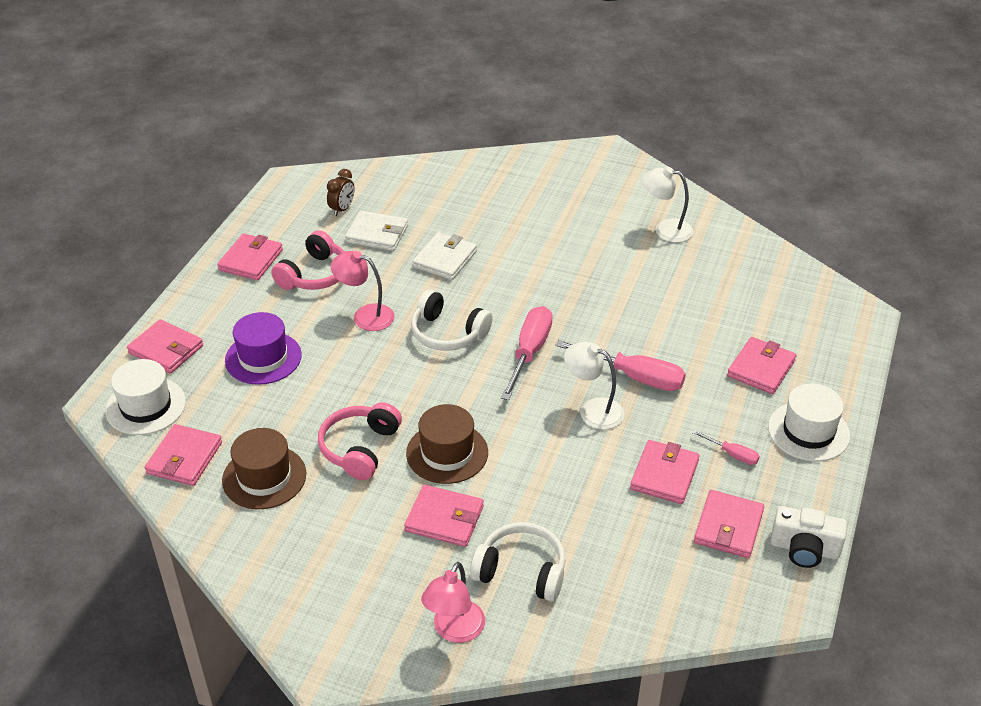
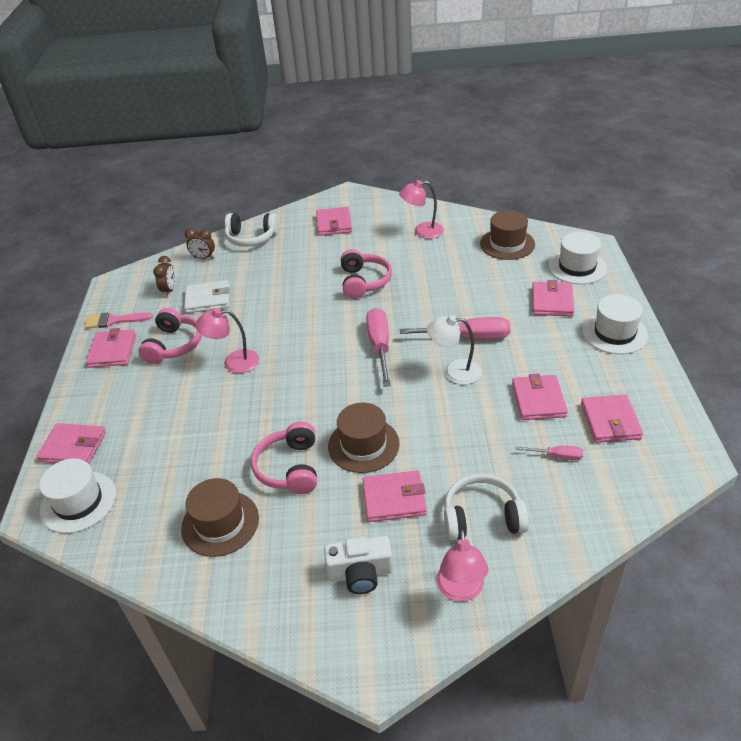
camera: 20 degrees left, 0 degrees up
pink wallet [145,424,222,486] -> pink wallet moved to [316,207,352,236]
purple hat [225,312,302,385] -> none
white headphones [411,290,493,351] -> white headphones moved to [225,213,279,247]
white wallet [413,232,477,280] -> none
white lamp [642,167,693,243] -> pink lamp [399,180,444,239]
pink screwdriver [692,430,760,465] -> pink screwdriver moved to [516,446,583,460]
white camera [770,506,847,568] -> white camera moved to [324,536,393,594]
none -> pink brush [84,312,153,329]
none -> brown clock [184,228,215,259]
none -> pink headphones [341,249,392,299]
none -> brown hat [480,210,535,260]
none -> white hat [548,232,607,284]

